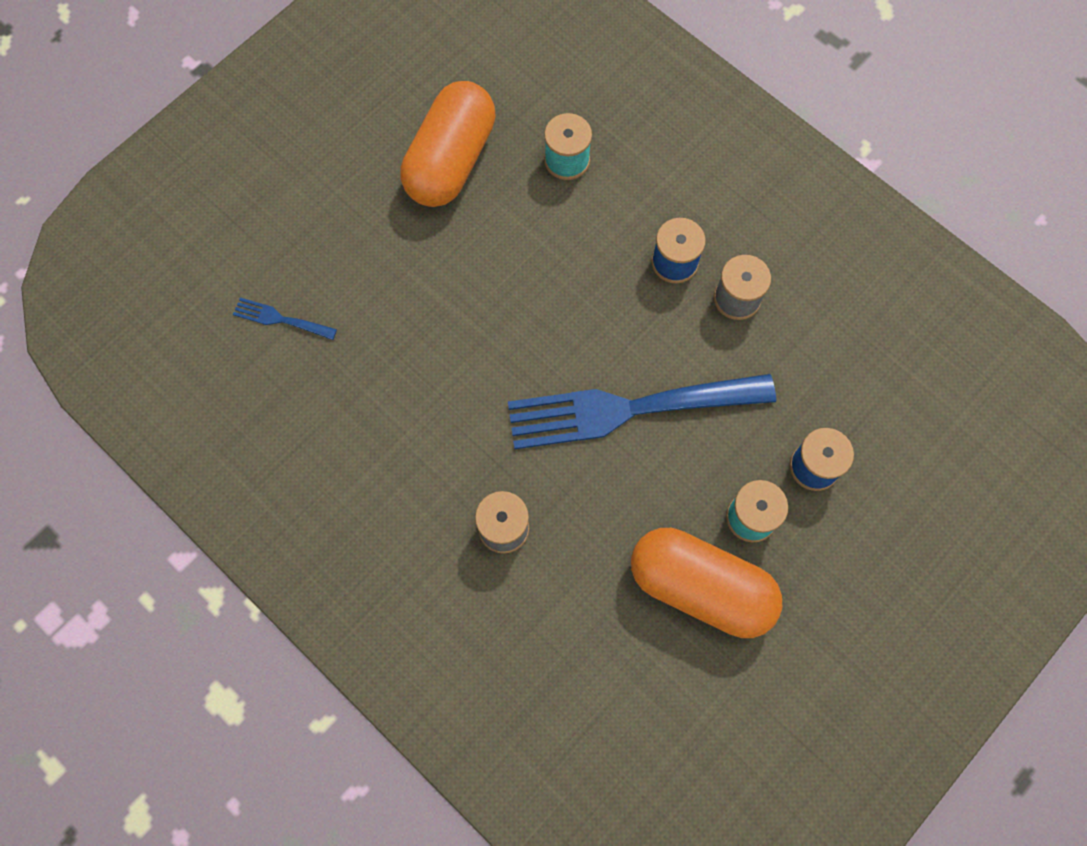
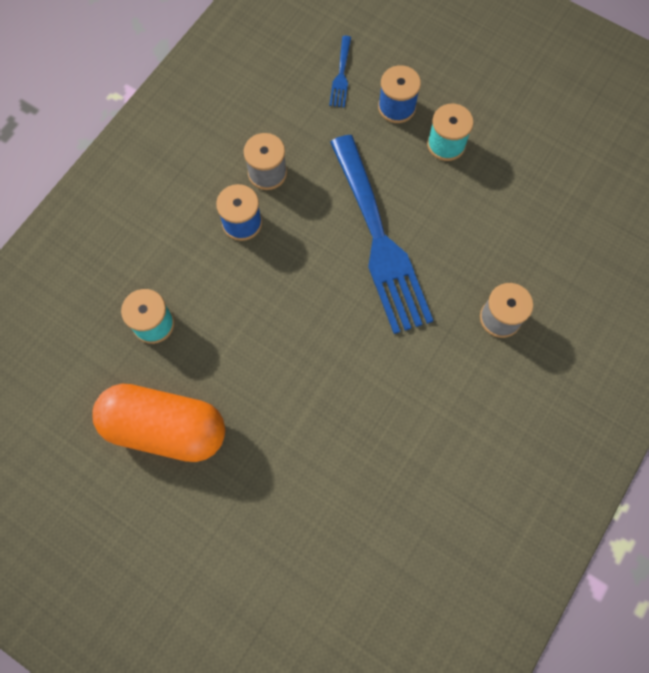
camera: 100 degrees left, 0 degrees up
blue fork [233,297,337,340] -> blue fork moved to [329,36,351,108]
orange capsule [631,528,782,638] -> none

